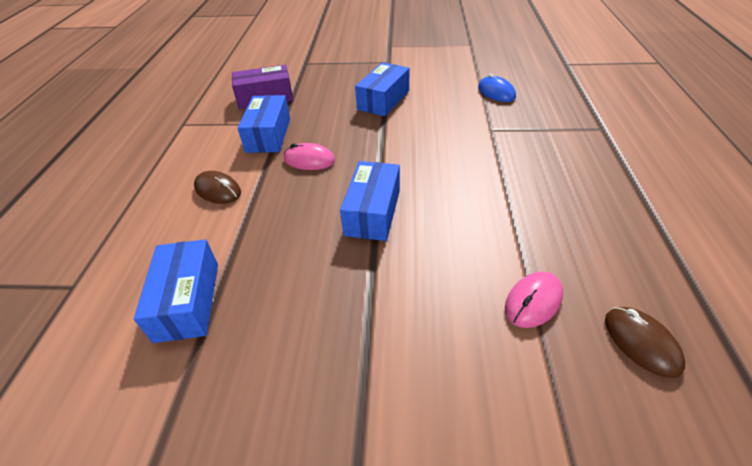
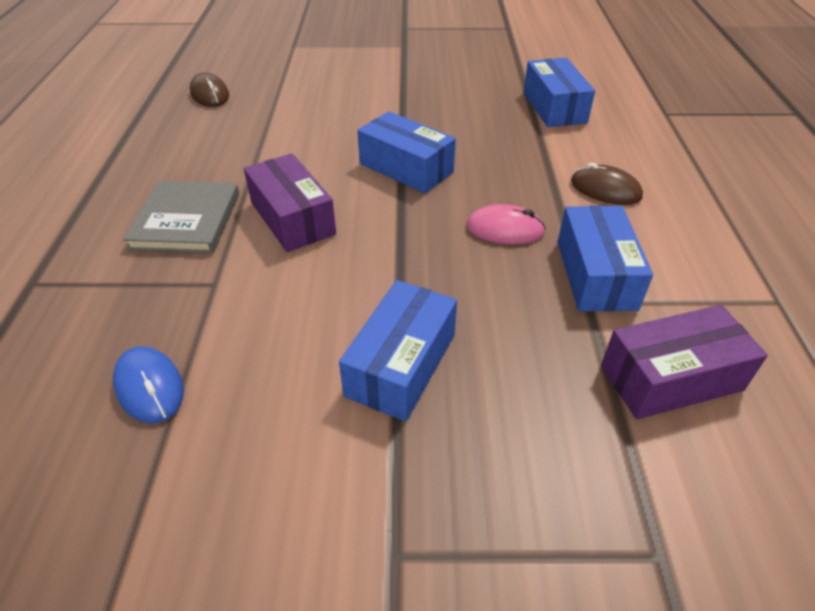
camera: 175 degrees right, 0 degrees up
blue box [340,161,400,241] -> blue box turned 60 degrees counterclockwise [357,111,456,193]
pink mouse [505,272,563,328] -> none
none -> grey book [123,181,239,253]
none -> purple box [244,153,336,252]

